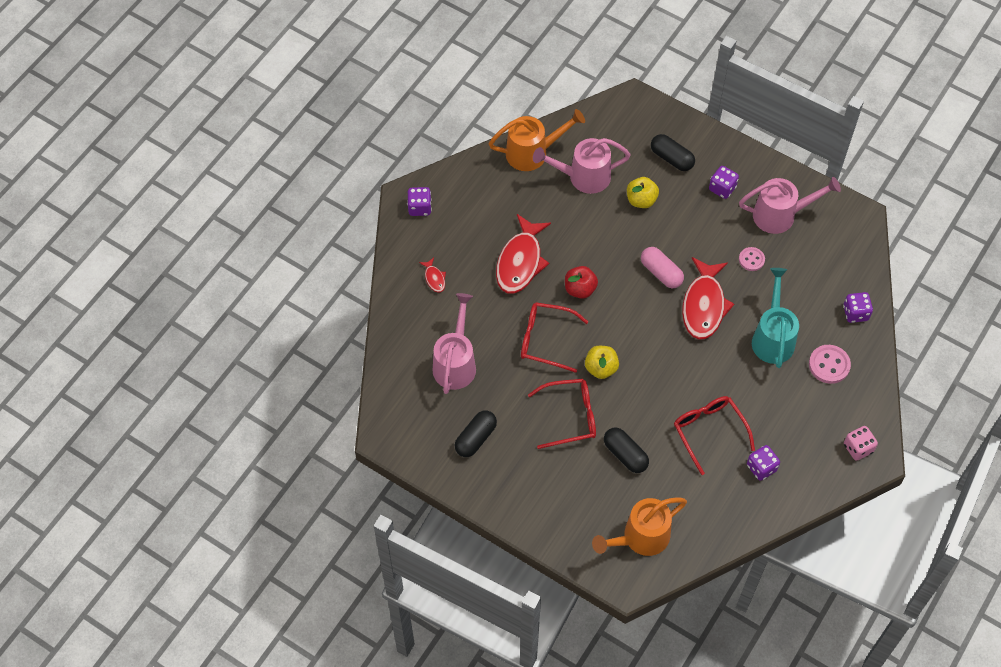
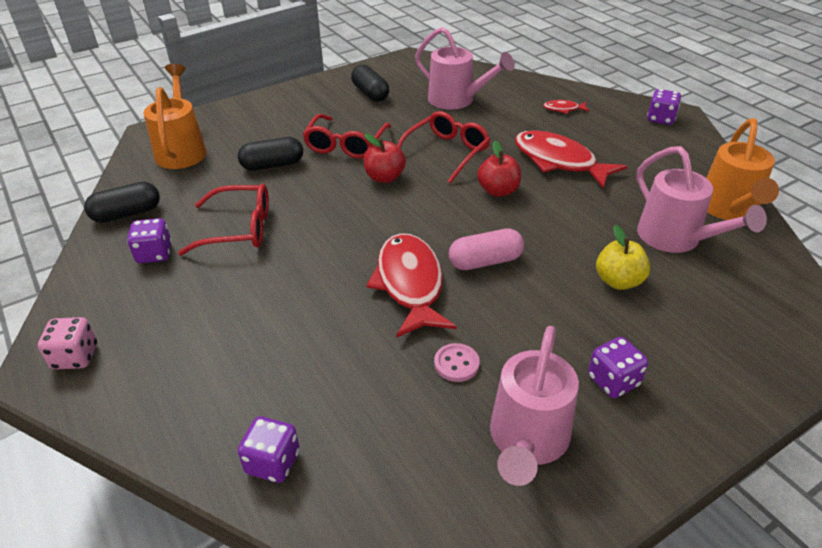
camera: 115 degrees right, 20 degrees down
pink watering can [533,138,631,194] -> pink watering can turned 135 degrees clockwise [637,146,767,253]
yellow apple [585,346,619,379] -> red apple [363,134,406,183]
black capsule [651,134,695,171] -> black capsule moved to [84,182,160,223]
red fish [682,257,734,340] -> red fish turned 45 degrees clockwise [366,233,457,338]
turquoise watering can [752,268,799,368] -> none
pink button [809,345,851,384] -> none

